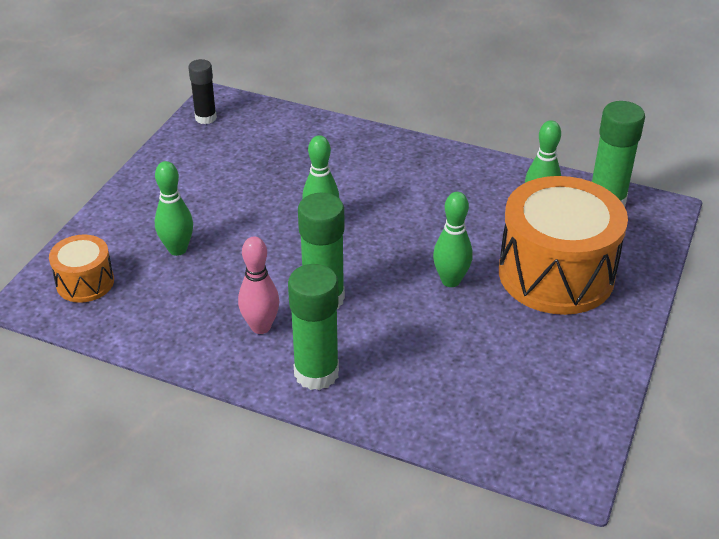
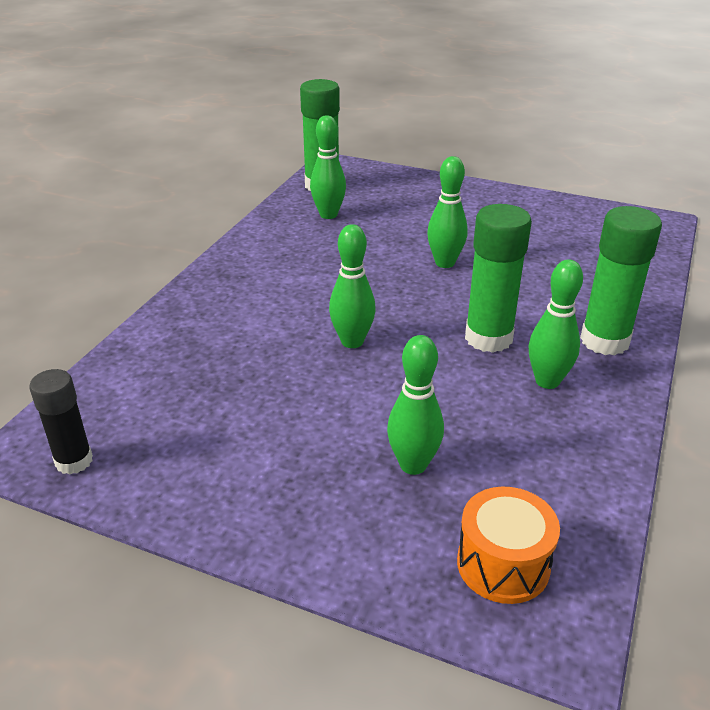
camera: 90 degrees left, 5 degrees down
pink bowling pin [238,237,280,334] -> green bowling pin [529,260,583,389]
orange drum [499,176,628,315] -> none

